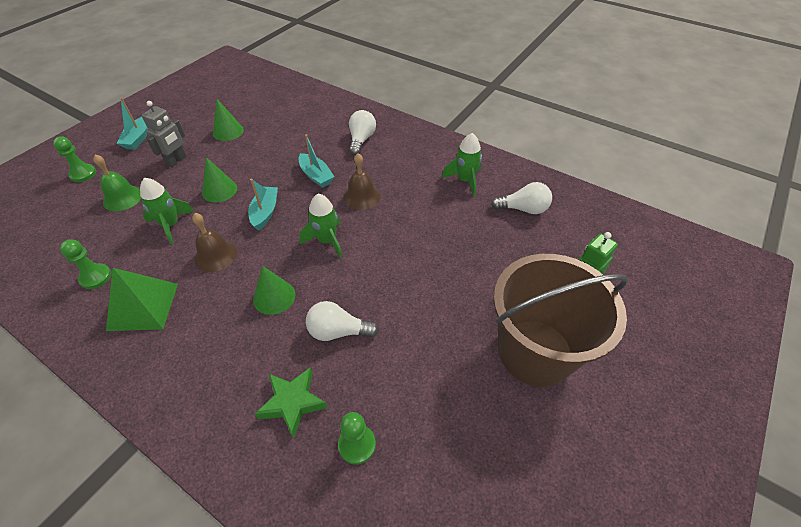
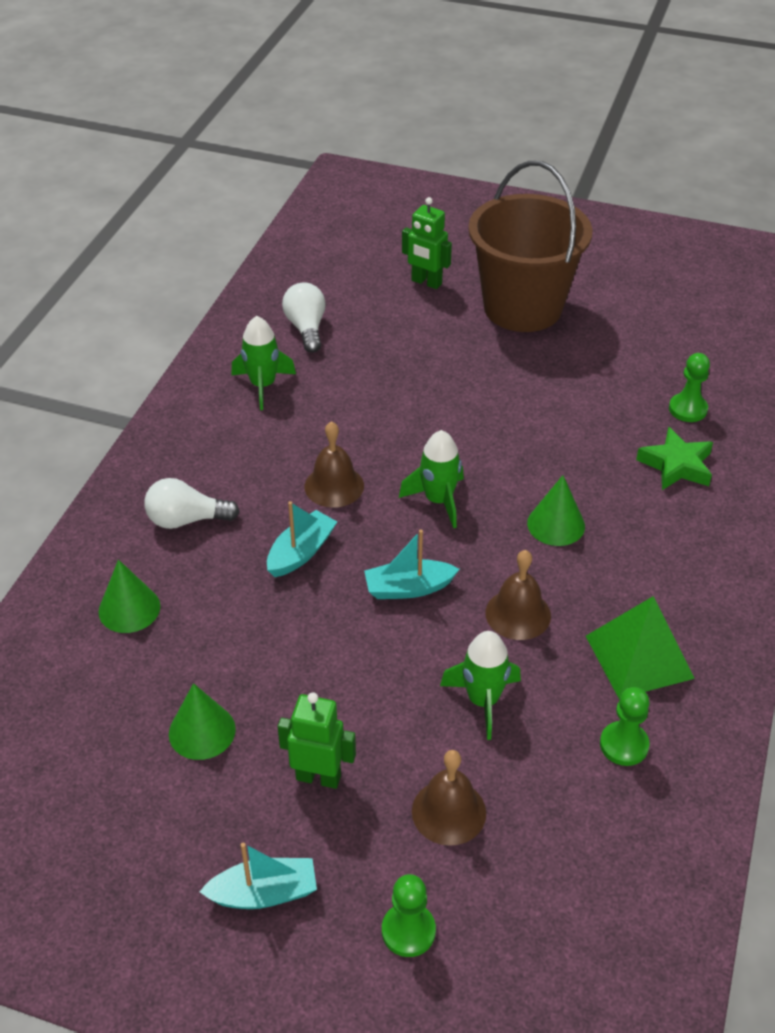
camera: 105 degrees left, 5 degrees down
green bell [93,154,141,211] -> brown bell [412,750,486,846]
grey robot [142,101,186,167] -> green robot [278,692,356,789]
green cone [202,157,237,203] -> green cone moved to [99,559,160,633]
white light bulb [306,301,379,341] -> none

